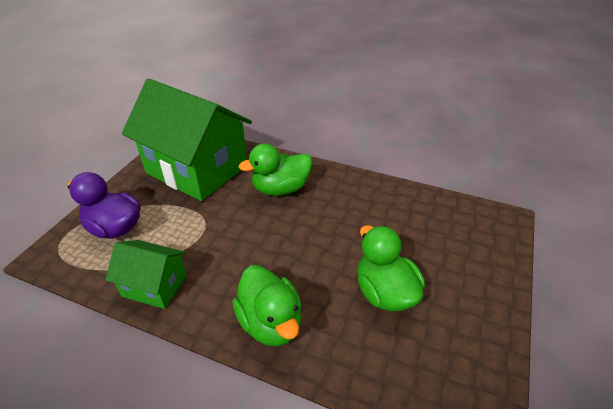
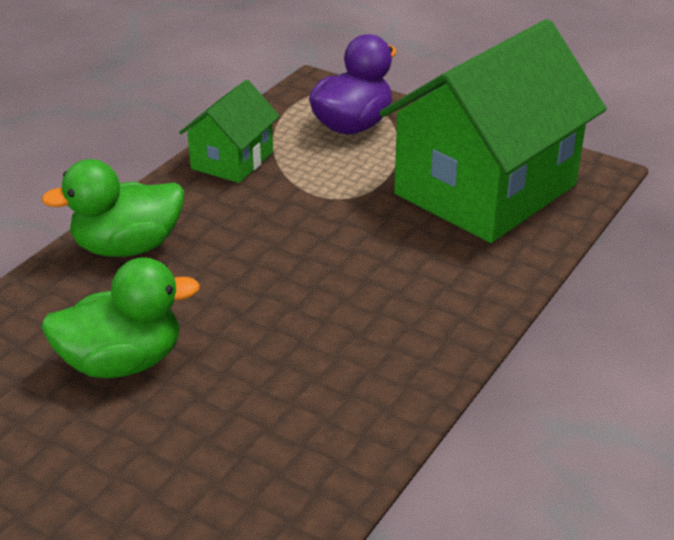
camera: 100 degrees right, 5 degrees down
green duck [238,144,313,196] -> none

